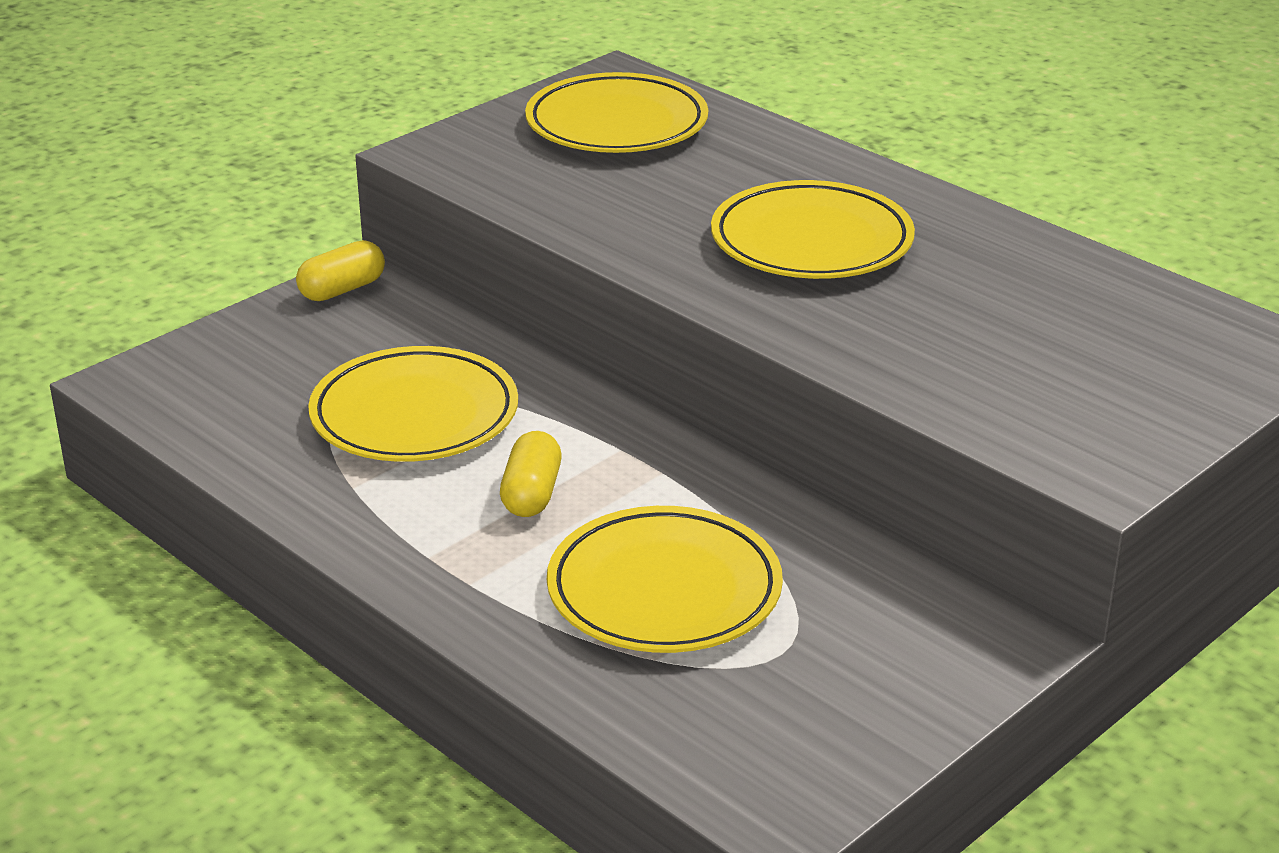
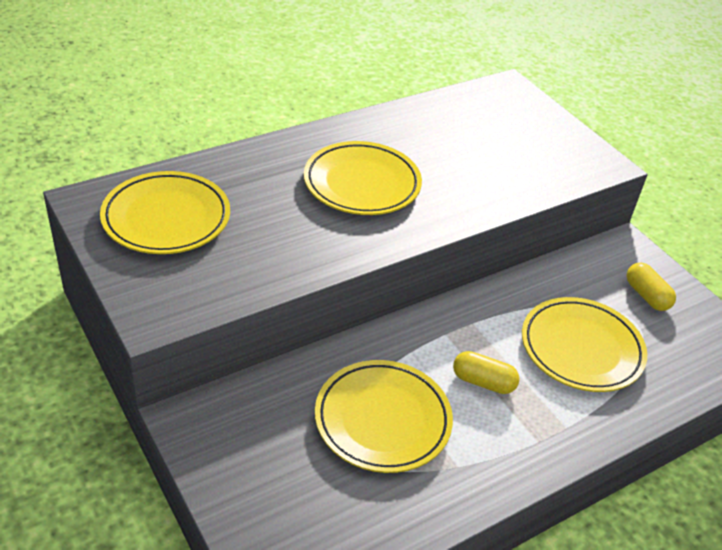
camera: 80 degrees left, 10 degrees up
yellow capsule [296,240,385,301] -> yellow capsule moved to [626,263,676,311]

